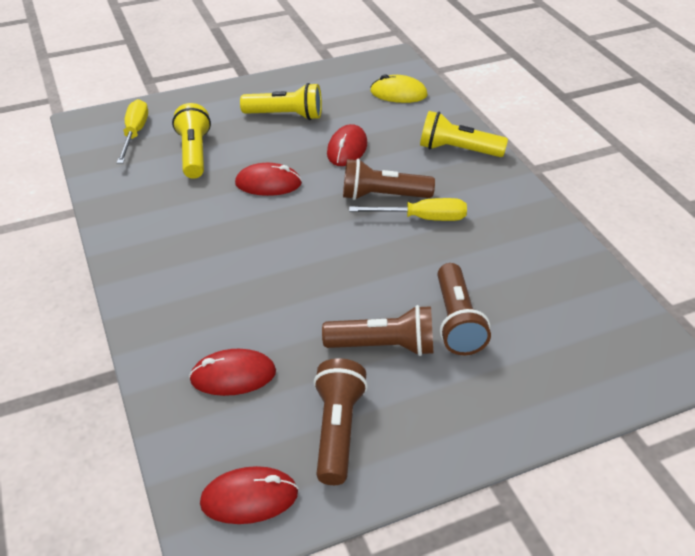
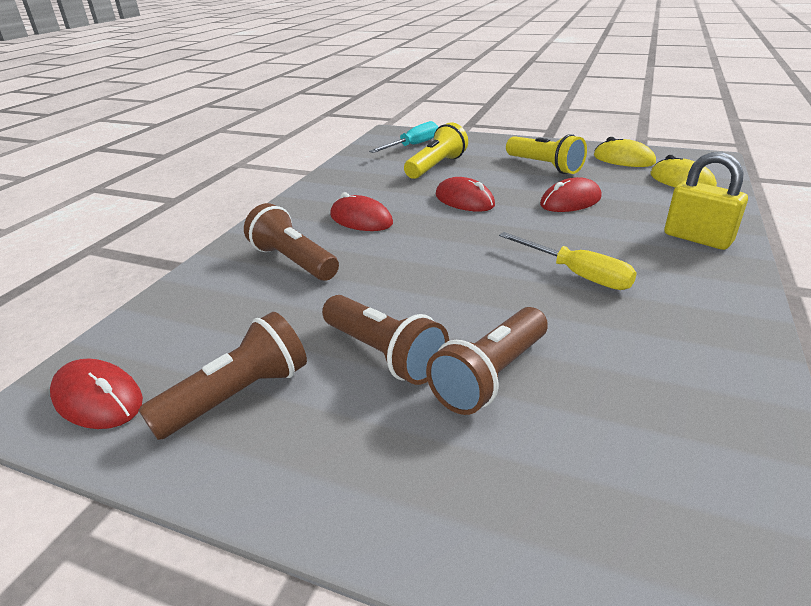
camera: 45 degrees right, 10 degrees down
yellow screwdriver [117,99,148,164] -> turquoise screwdriver [369,121,438,153]
red mouse [189,349,276,396] -> red mouse moved to [330,192,393,231]
brown flashlight [343,159,435,200] -> brown flashlight moved to [244,203,339,281]
yellow flashlight [420,111,508,157] -> yellow padlock [664,152,748,250]
none -> yellow mouse [594,137,656,167]

